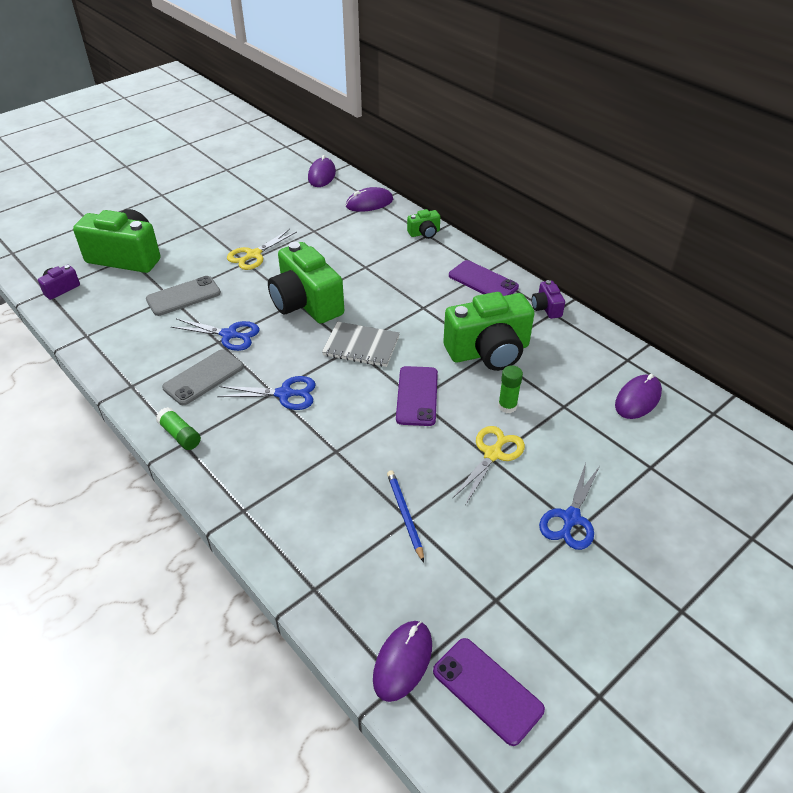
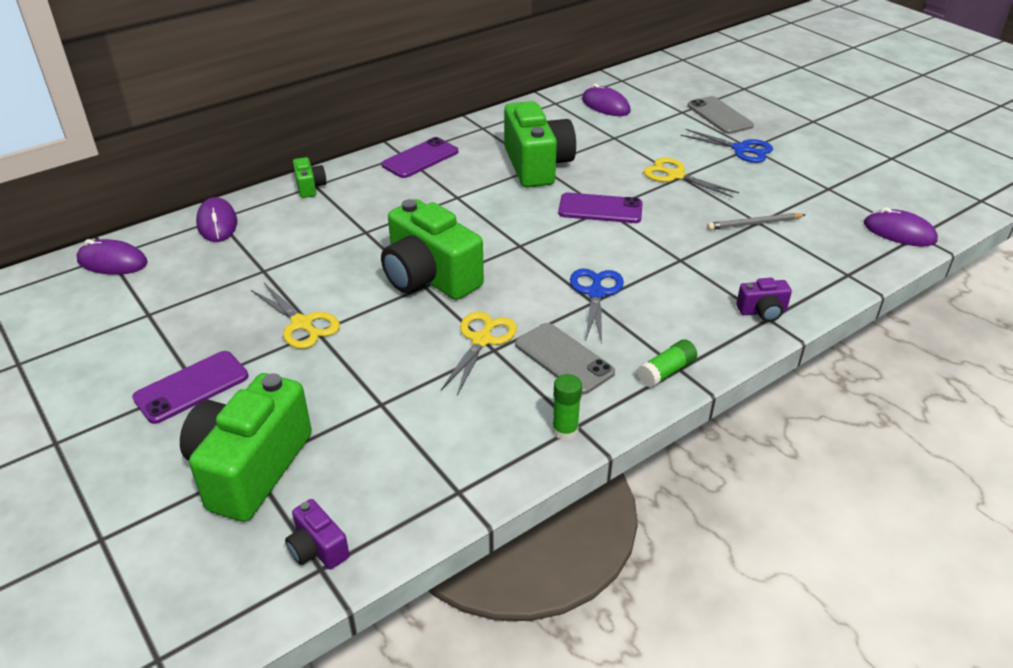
camera: 85 degrees left, 5 degrees down
grey phone [146,276,221,316] -> grey phone moved to [688,96,754,134]
blue scissors [171,318,259,351] -> yellow scissors [441,312,517,395]
green camera [268,242,344,324] -> green camera turned 75 degrees clockwise [381,199,484,300]
grey notebook [322,321,400,367] -> none
blue pencil [387,470,424,562] -> grey pencil [707,213,805,230]
purple phone [433,638,545,746] -> purple phone moved to [132,351,249,424]
green glue stick [498,365,523,413] -> green glue stick moved to [552,374,582,440]
purple camera [532,280,565,319] -> purple camera moved to [736,278,792,322]

